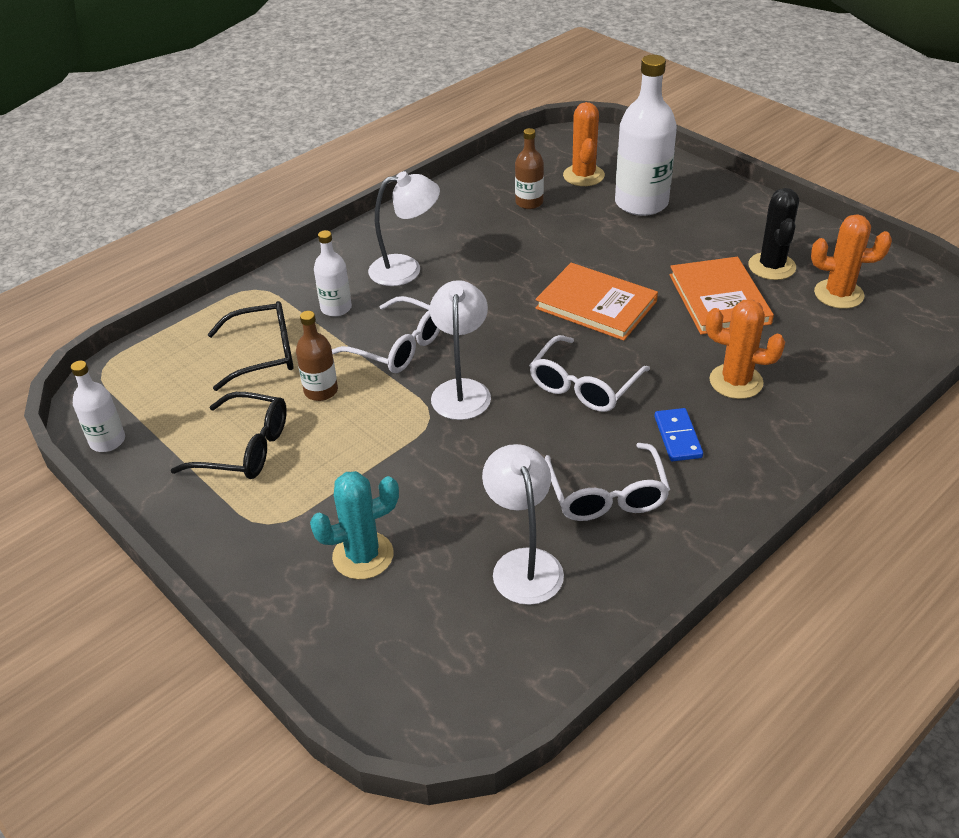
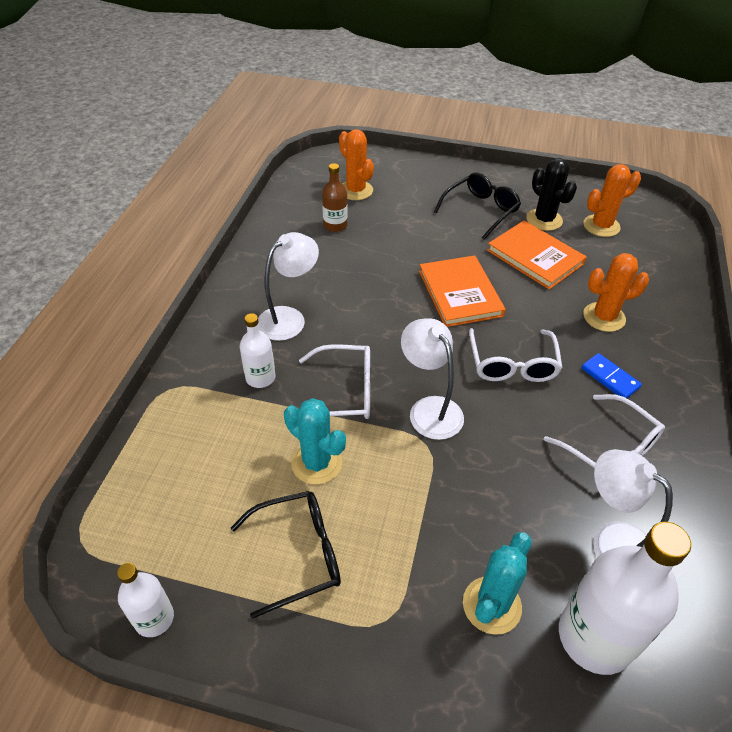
camera: 35 degrees left, 5 degrees up
black glasses [208,301,294,391] -> black glasses moved to [434,173,521,240]
brown bottle [296,311,338,401] -> turquoise cactus [284,398,346,485]
orange book [535,263,658,341] -> orange book turned 75 degrees clockwise [419,255,506,327]
white bottle [615,55,677,216] -> white bottle moved to [559,522,691,675]

